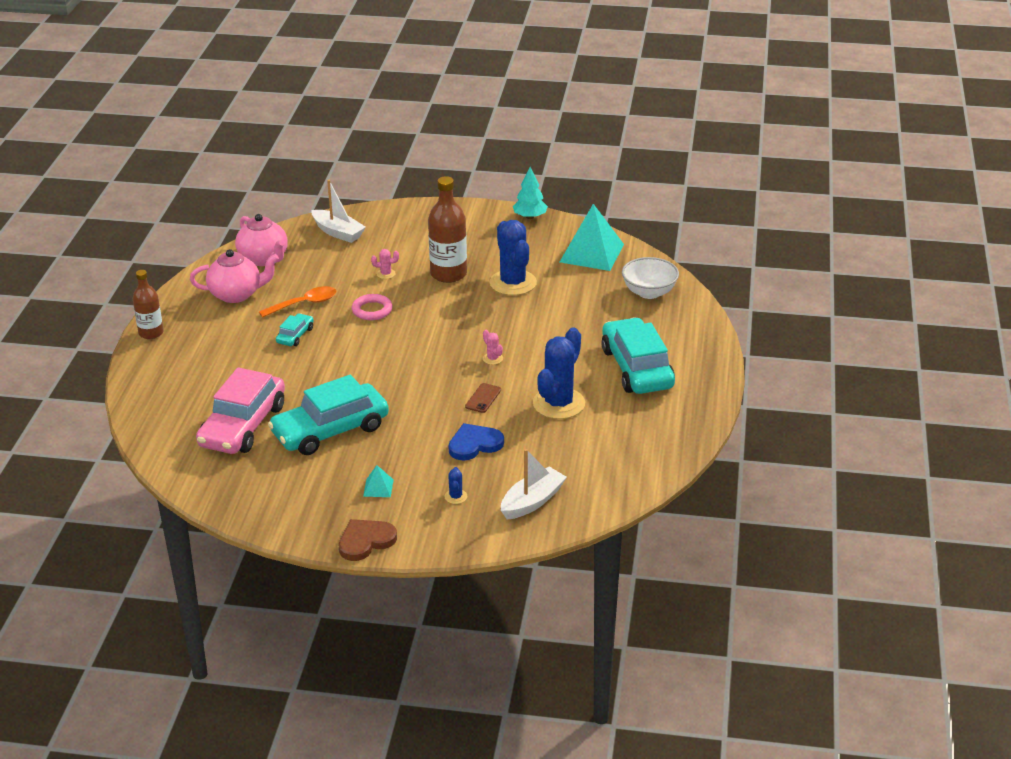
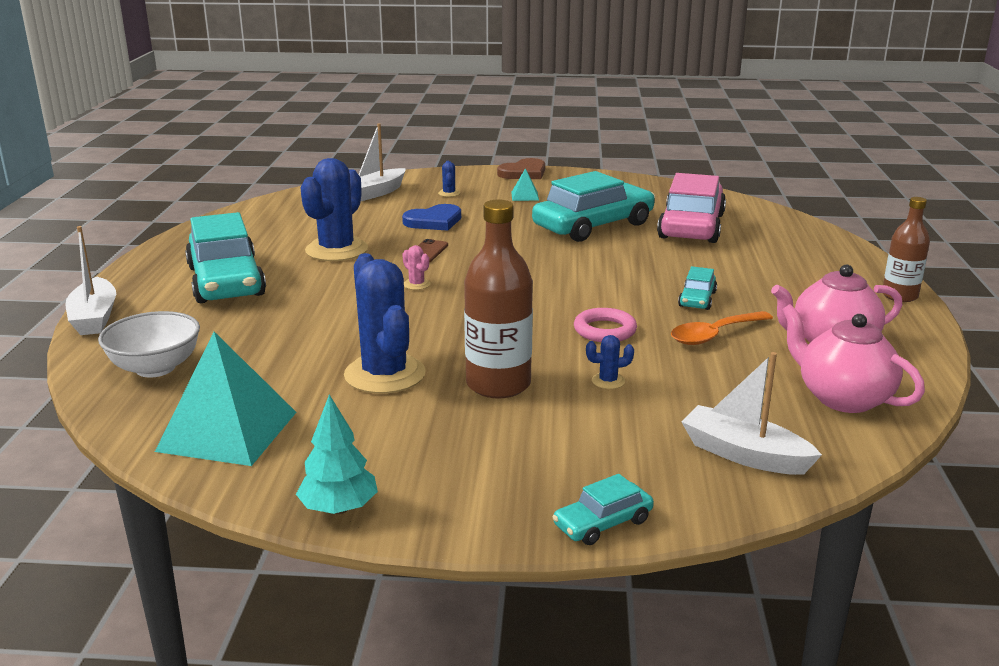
camera: 175 degrees right, 10 degrees down
pink cactus [371,249,399,279] -> blue cactus [586,335,634,389]
none -> white boat [65,226,116,335]
none -> turquoise car [553,474,654,545]

